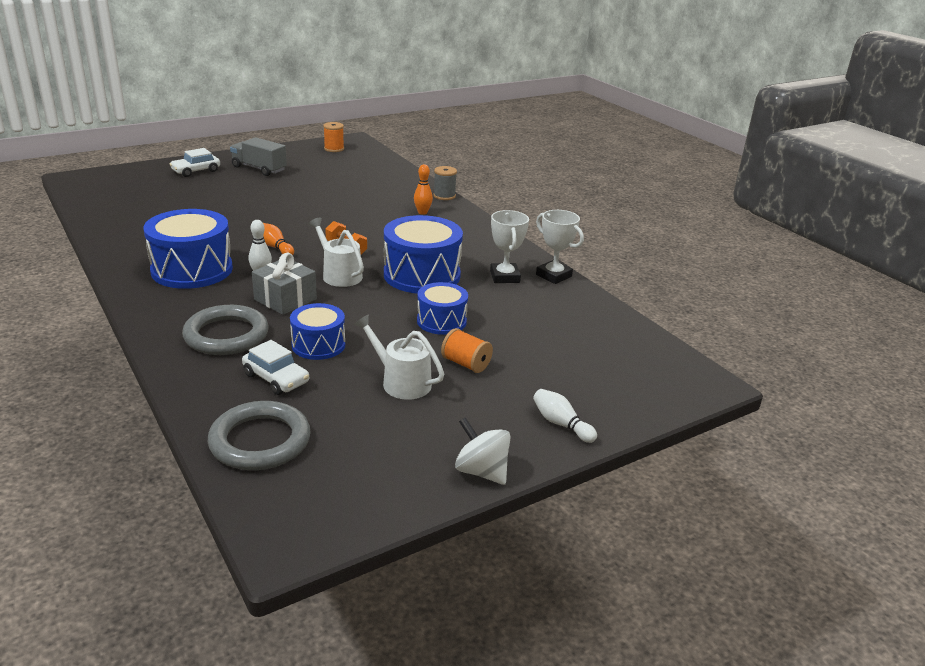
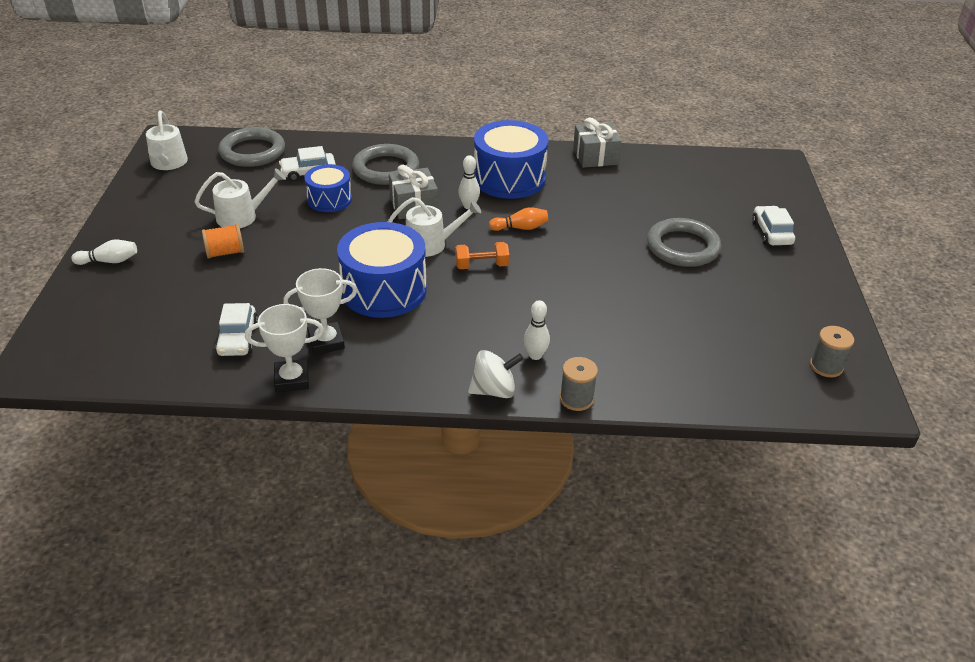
camera: 125 degrees right, 10 degrees up
grey truck [230,137,287,176] -> none
orange spool [323,122,344,152] -> grey spool [810,326,854,377]
orange bowling pin [414,164,433,215] -> white bowling pin [524,300,550,360]
blue drum [417,282,468,335] -> none
white spinning top [455,417,511,485] -> white spinning top moved to [468,350,524,398]
white trophy [490,210,529,283] -> white trophy turned 45 degrees counterclockwise [283,268,358,355]
none -> white watering can [146,111,188,170]
none -> white car [215,303,258,356]
none -> grey gift [573,118,621,168]
none -> grey ring [647,218,721,267]

